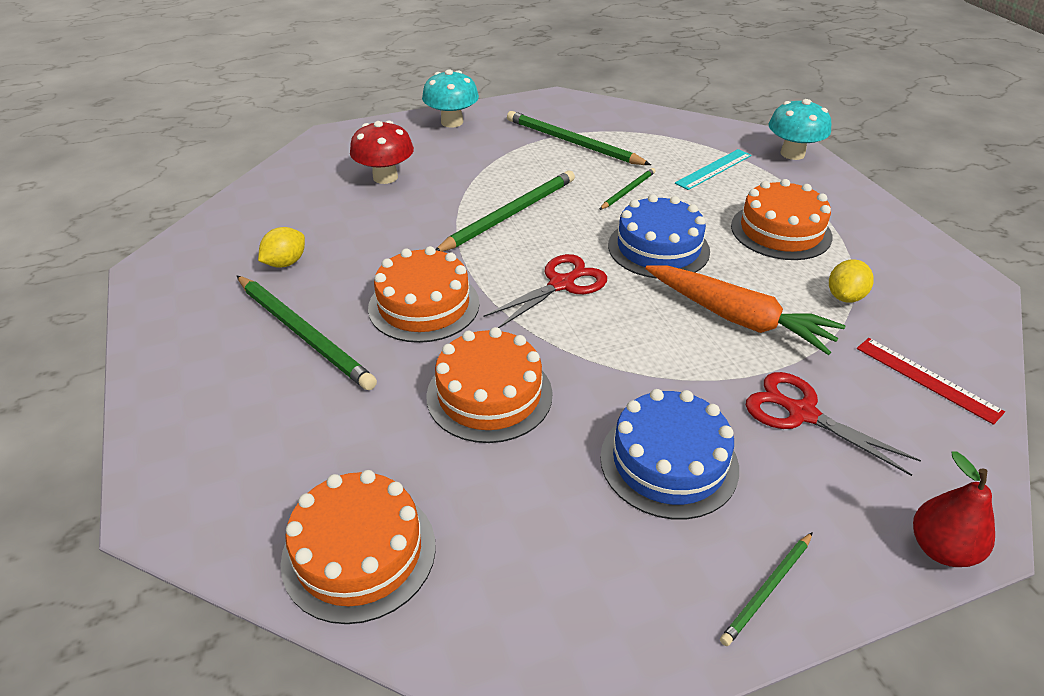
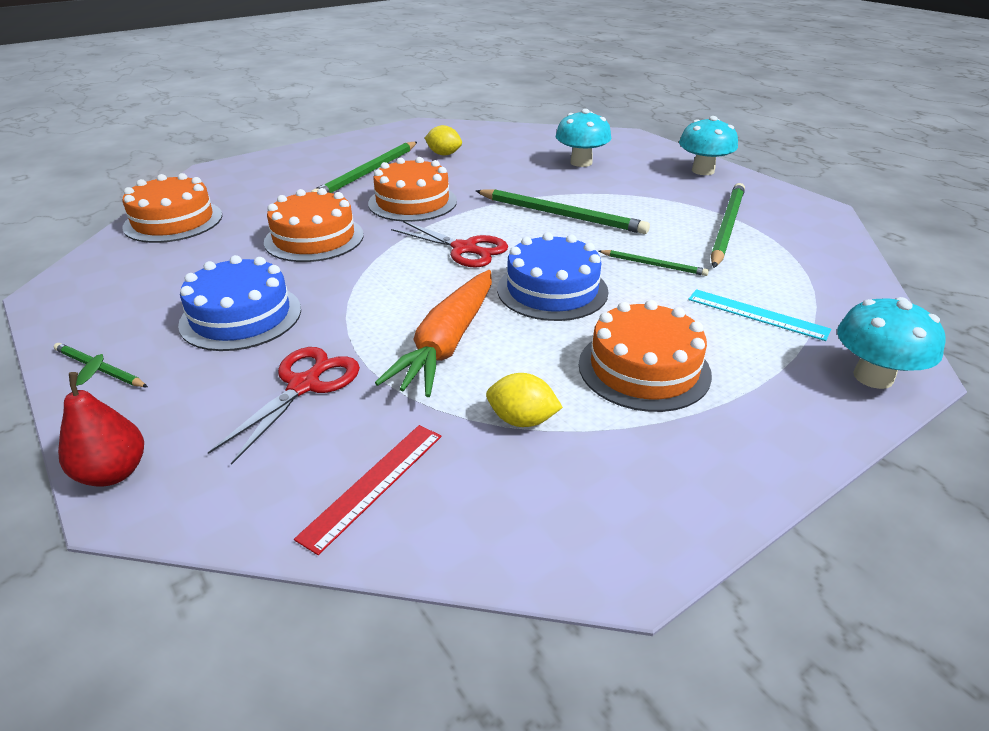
camera: 75 degrees right, 5 degrees down
red mushroom [350,121,414,184] -> turquoise mushroom [556,109,611,167]

